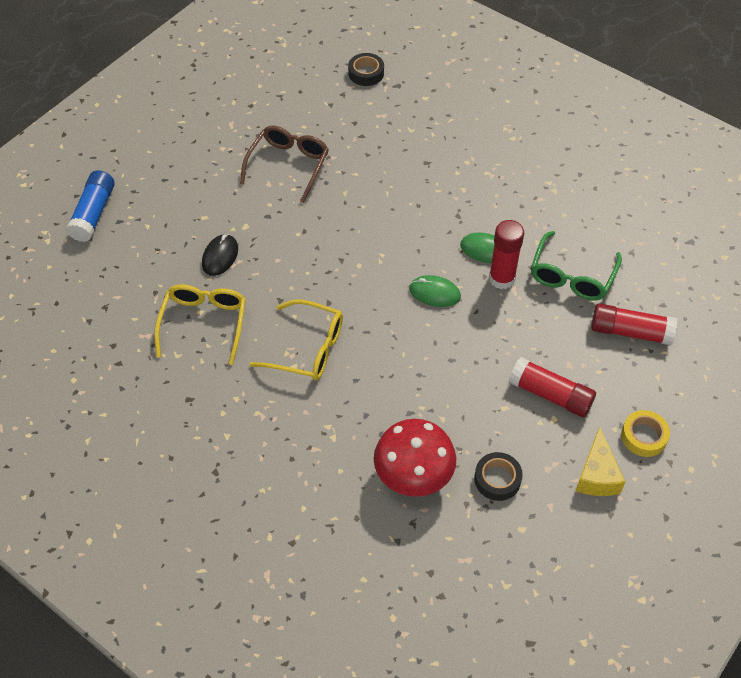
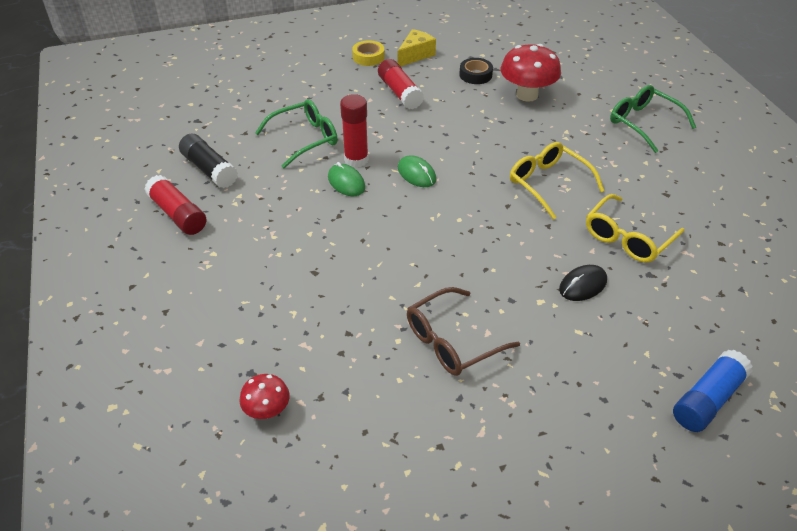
camera: 145 degrees left, 10 degrees down
black tape [348,53,384,86] -> red mushroom [239,374,290,419]
red glue stick [591,303,677,345] -> red glue stick moved to [144,175,206,235]
none -> black glue stick [179,134,238,188]
none -> green glasses [610,85,696,153]

